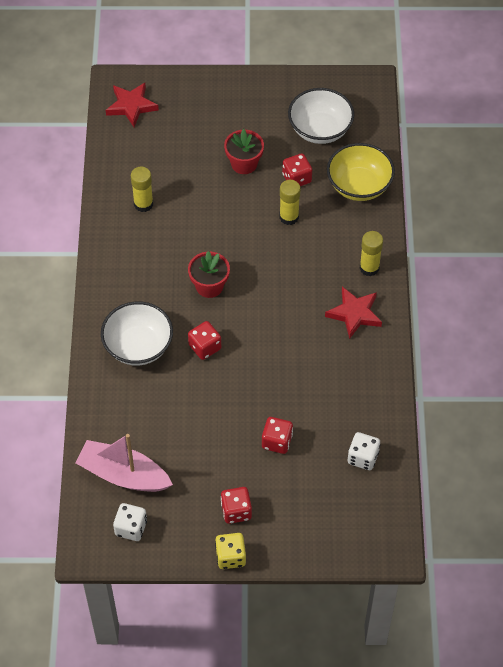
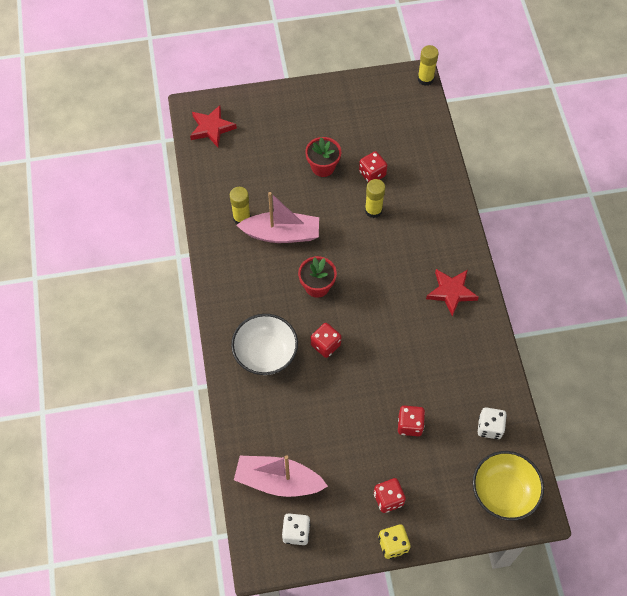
camera: 10 degrees left, 5 degrees up
white bowl [288,88,354,144] -> none
yellow bowl [327,143,395,201] -> yellow bowl moved to [472,451,544,521]
yellow glue stick [360,231,383,276] -> yellow glue stick moved to [418,45,439,86]
none -> pink boat [236,192,319,243]

